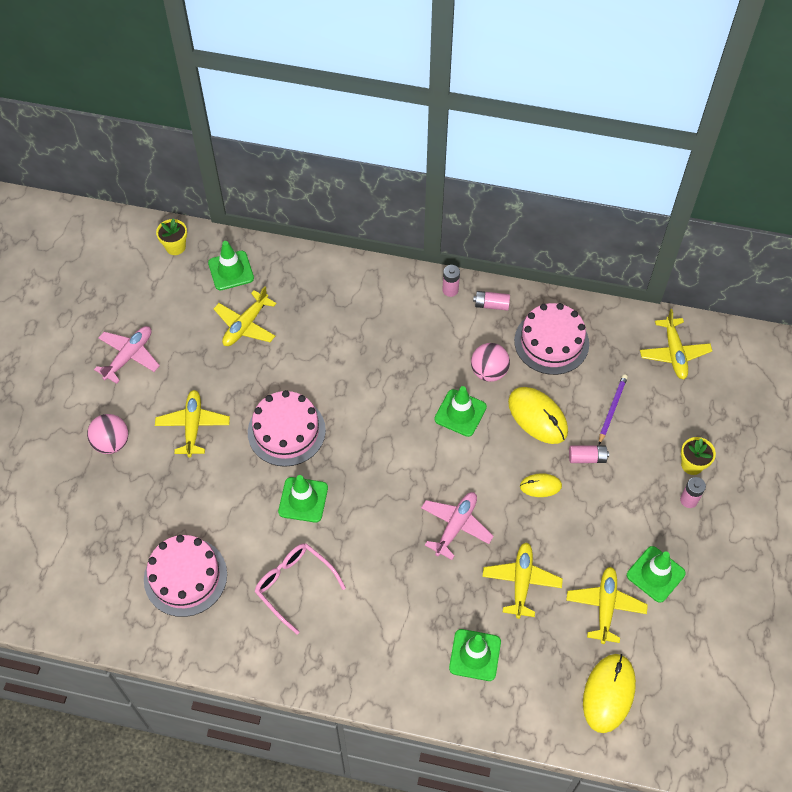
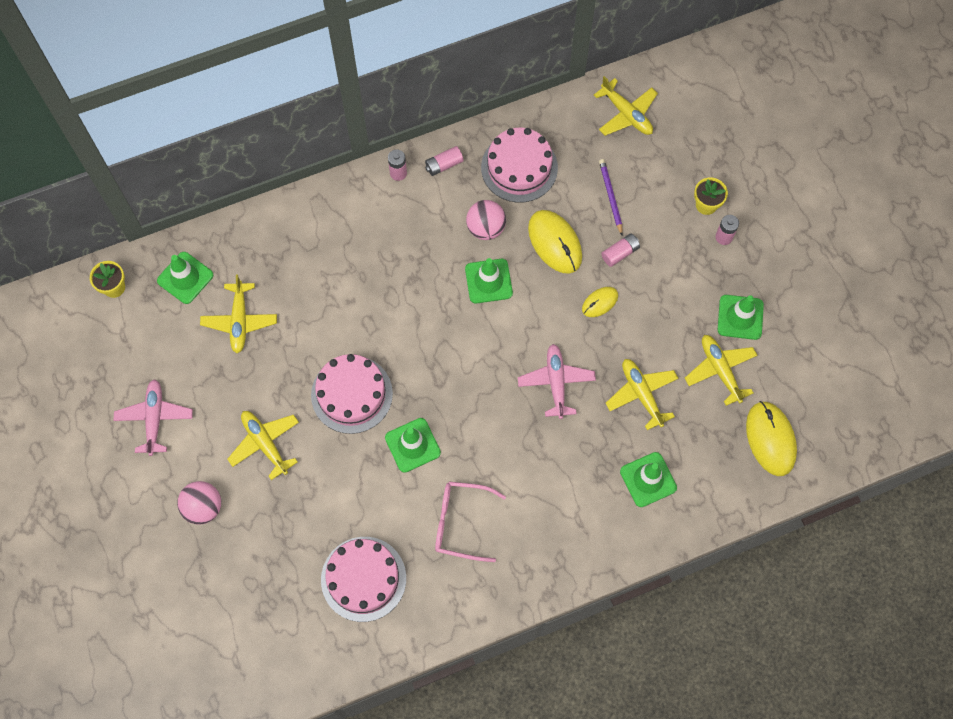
camera: 35 degrees left, 10 degrees up
yellow mouse [508,387,568,444] -> yellow mouse turned 45 degrees clockwise [528,210,582,274]

